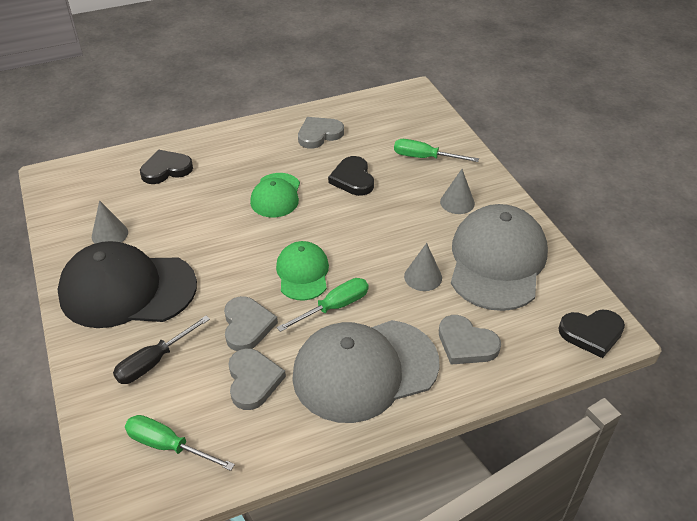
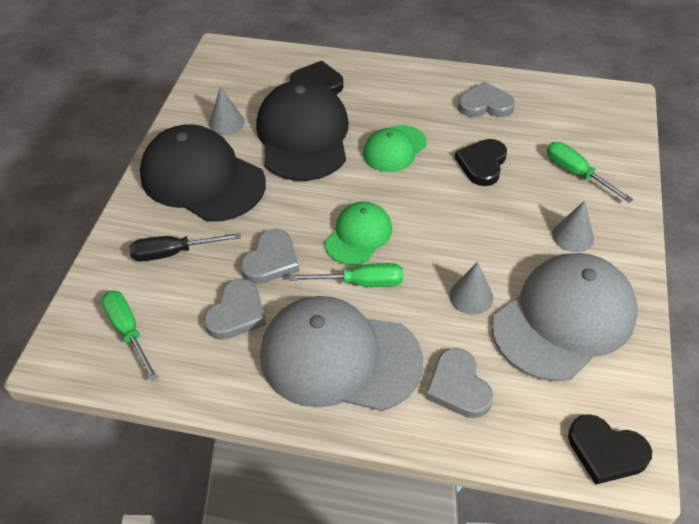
camera: 35 degrees right, 5 degrees up
none -> black cap [256,80,349,181]

